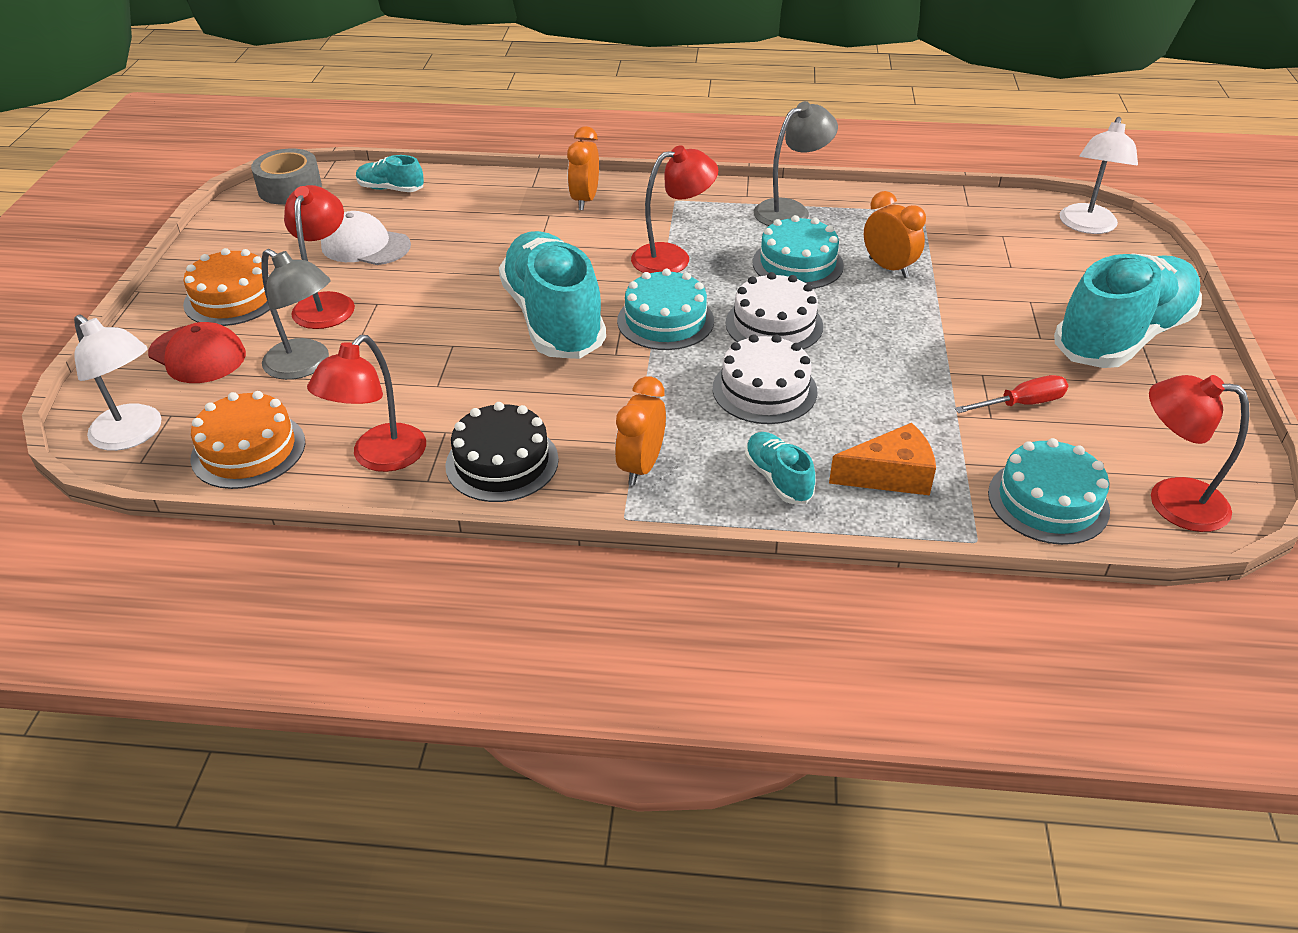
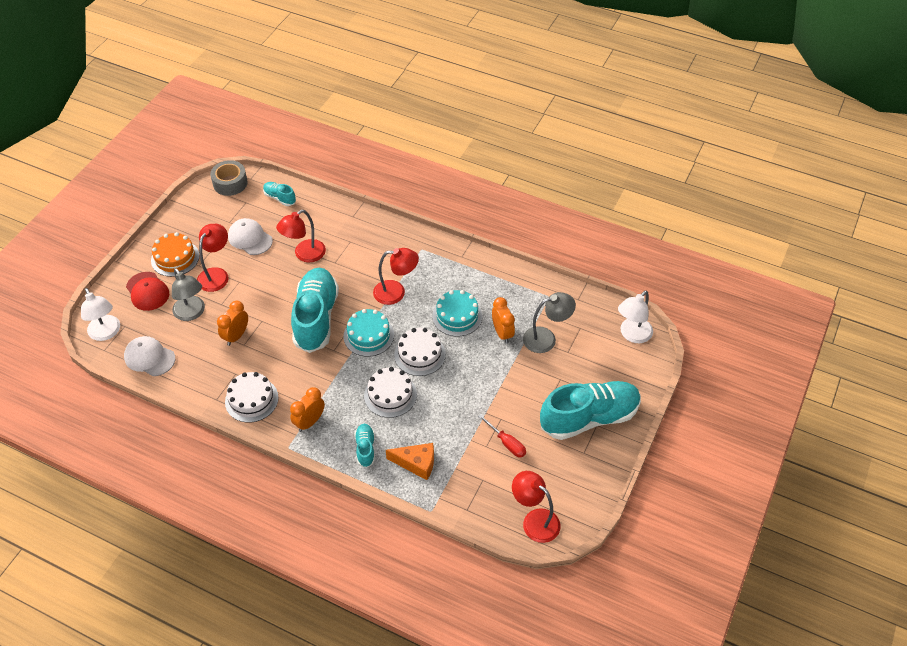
camera: 20 degrees right, 10 degrees up
orange cake [190,391,305,489] -> white cap [124,336,175,376]
red lamp [307,335,426,472] -> red lamp moved to [276,210,326,263]
black cake [445,402,559,502] -> white cake [225,372,278,423]
orange clock [567,126,599,210] -> orange clock moved to [217,301,248,346]
grey lamp [754,101,838,226] -> grey lamp moved to [523,292,576,353]
red screwdriver [955,375,1068,413] -> red screwdriver turned 45 degrees clockwise [478,414,526,457]
turquoise cake [988,438,1110,545] -> none

